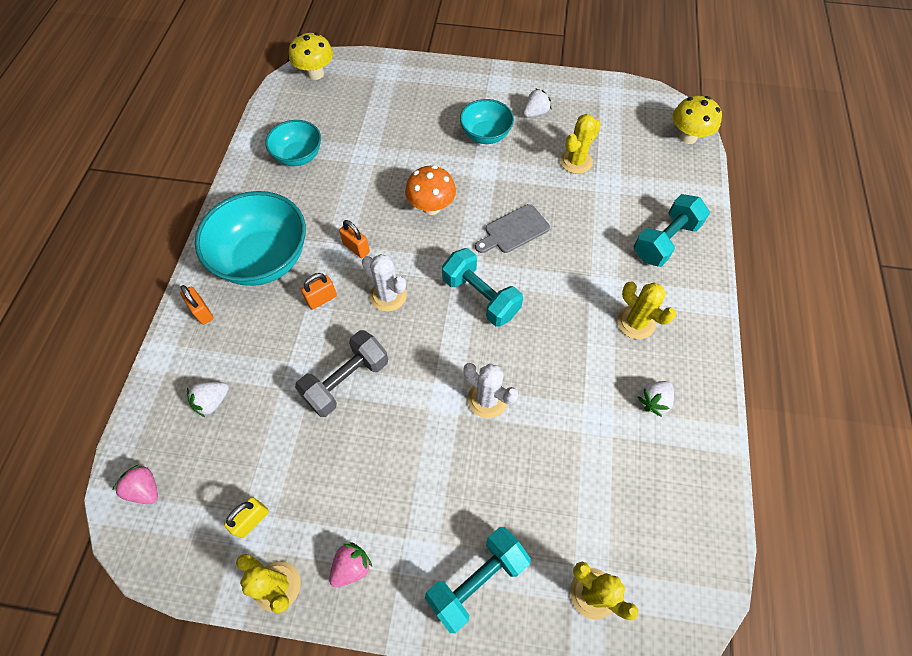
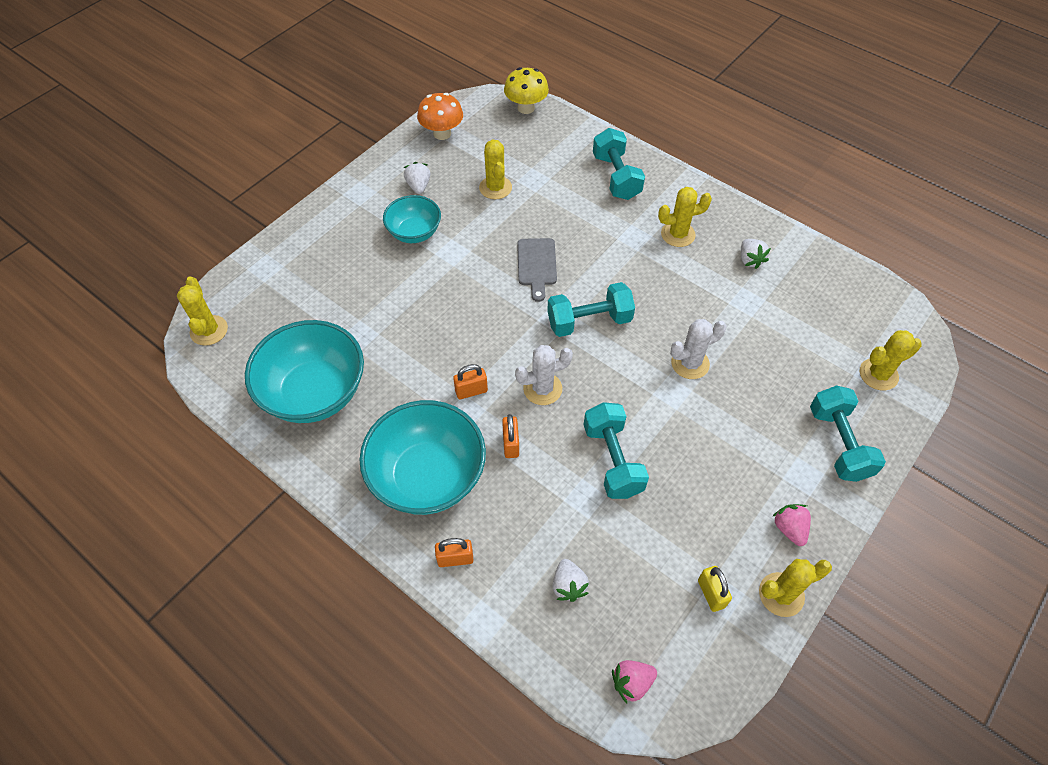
camera: 60 degrees left, 5 degrees down
turquoise bowl [265,120,321,166] -> turquoise bowl [245,320,364,423], size x1.73
yellow mushroom [289,33,333,80] -> yellow cactus [177,276,228,346]
grey dumbbell [295,330,388,417] -> turquoise dumbbell [584,402,649,499]
orange mushroom [405,165,456,215] -> orange mushroom moved to [417,93,463,140]

